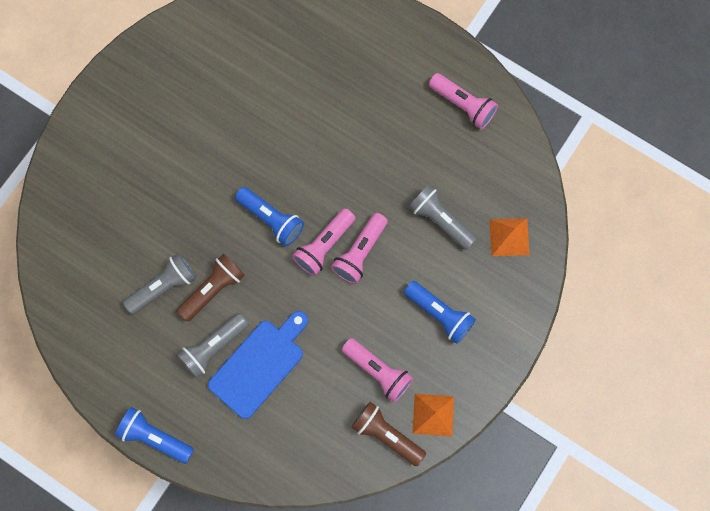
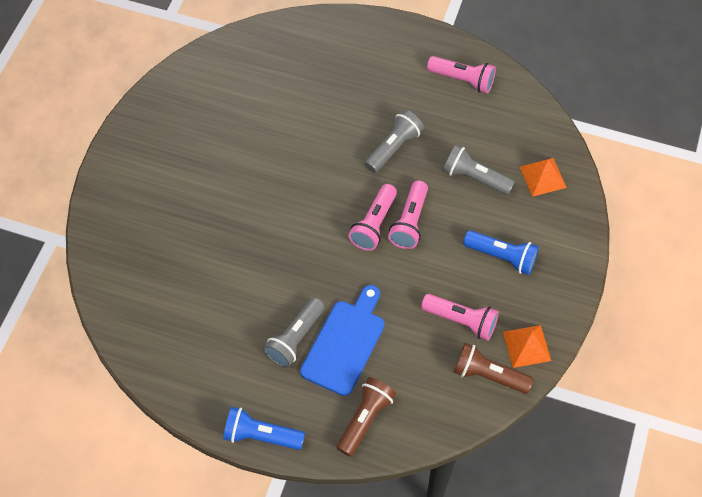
camera: 15 degrees left, 15 degrees down
grey flashlight [123,253,196,314] -> grey flashlight moved to [365,110,424,173]
brown flashlight [177,254,245,322] -> brown flashlight moved to [337,377,396,457]
blue flashlight [235,187,304,246] -> none

